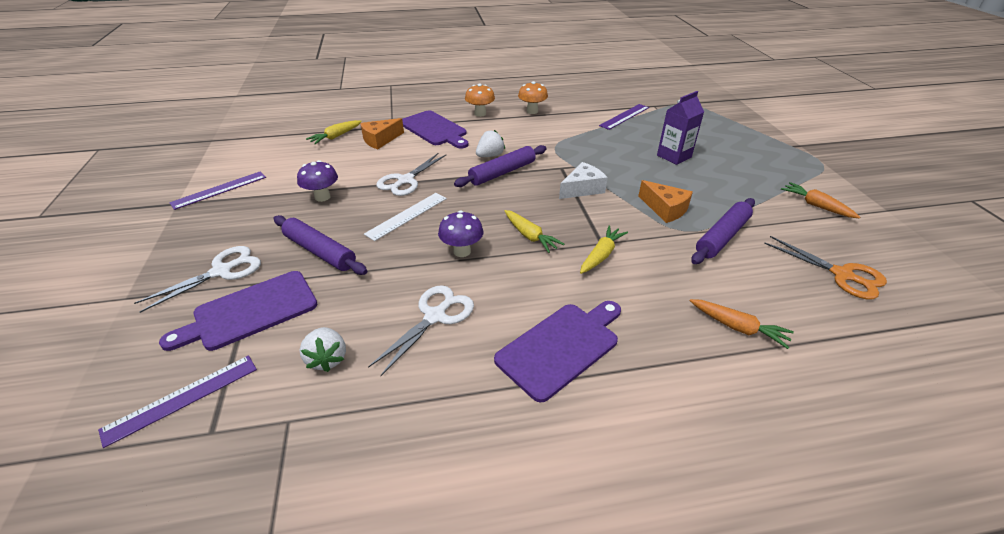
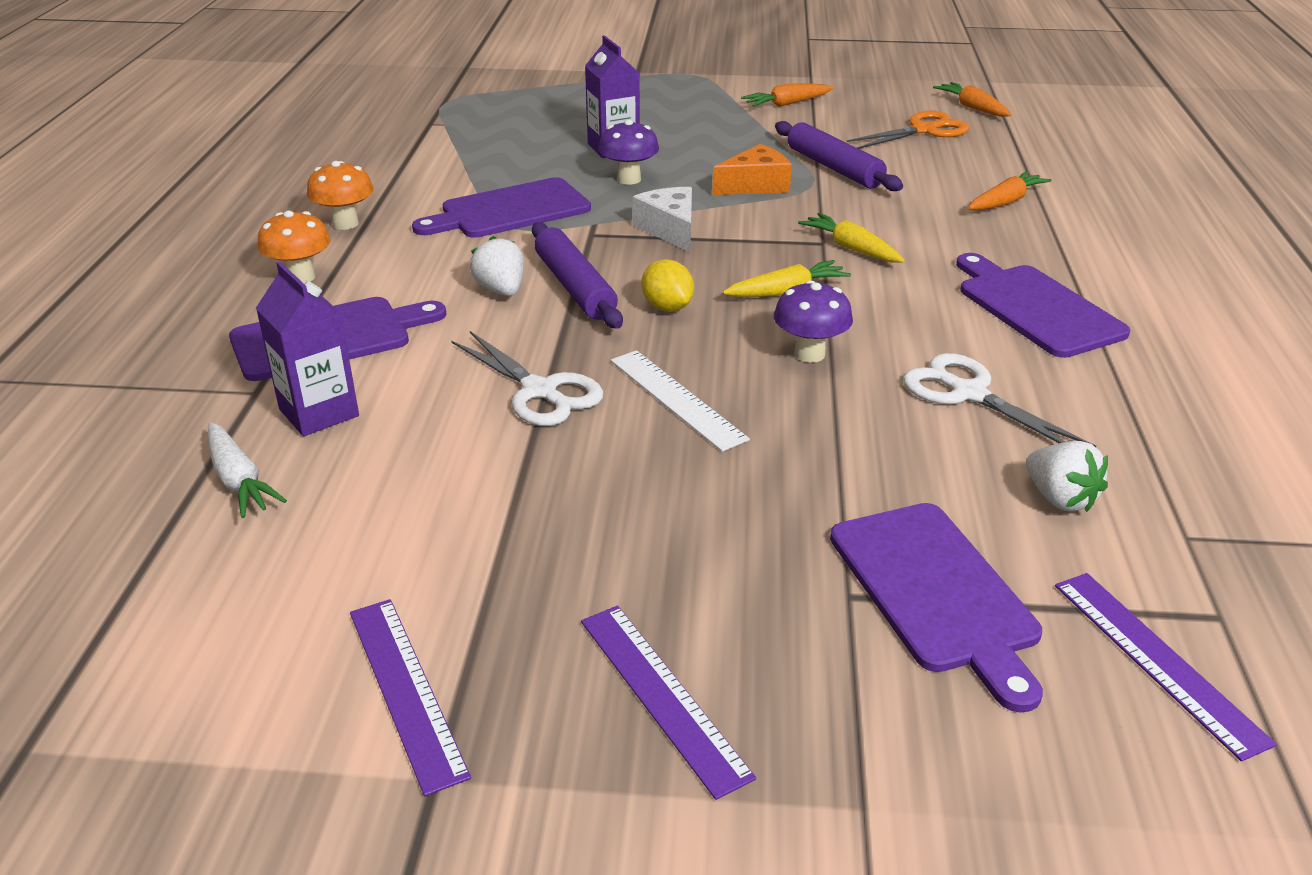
camera: 75 degrees left, 5 degrees down
white scissors [134,246,261,313] -> none
purple rolling pin [274,215,367,275] -> none
purple mushroom [297,160,338,202] -> purple mushroom moved to [599,120,659,185]
white strawberry [300,327,346,372] -> white strawberry turned 60 degrees clockwise [1026,441,1108,512]
yellow carrot [306,120,362,144] -> white carrot [208,422,287,518]
orange cheese [360,118,404,149] -> purple carton [256,262,359,436]
purple ruler [599,104,649,130] -> purple ruler moved to [581,606,756,800]
none -> purple cutting board [412,177,591,238]
none -> yellow lemon [641,259,694,312]
none -> orange carrot [933,82,1012,117]

